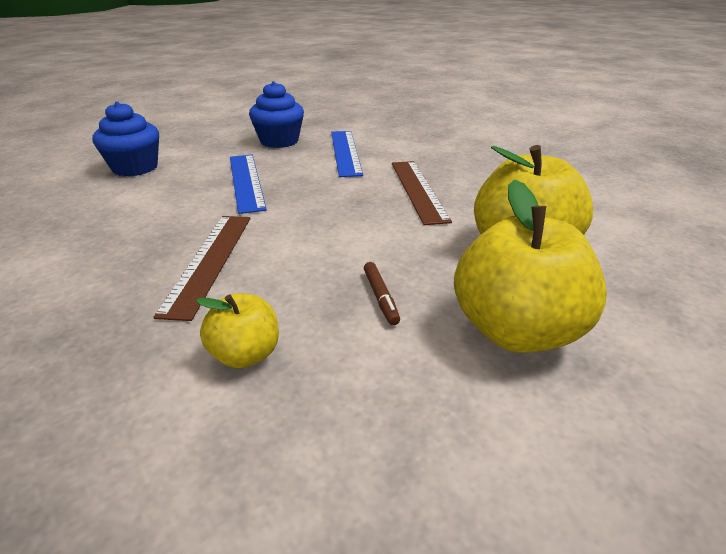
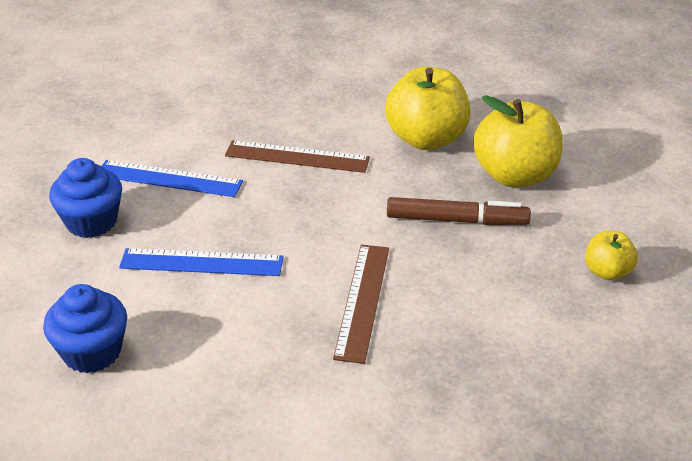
camera: 70 degrees left, 5 degrees up
brown ruler [153,216,251,321] -> brown ruler turned 75 degrees clockwise [333,244,389,364]
yellow apple [196,293,279,368] -> yellow apple moved to [585,231,638,280]
brown marker [364,262,400,325] -> brown marker [387,197,531,225], size x2.01

